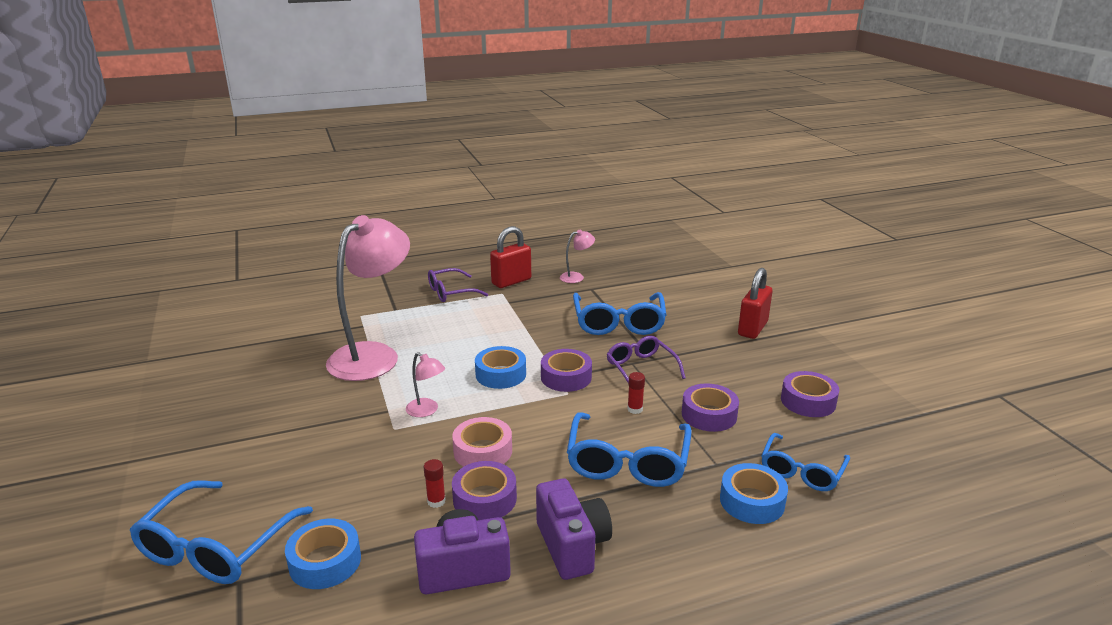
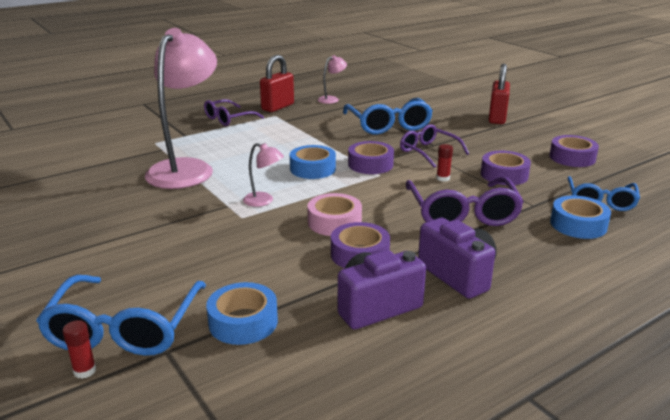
camera: 15 degrees left, 0 degrees up
red glue stick [424,459,446,508] -> red glue stick moved to [62,320,96,379]
blue glasses [567,412,692,487] -> purple glasses [406,177,524,226]

